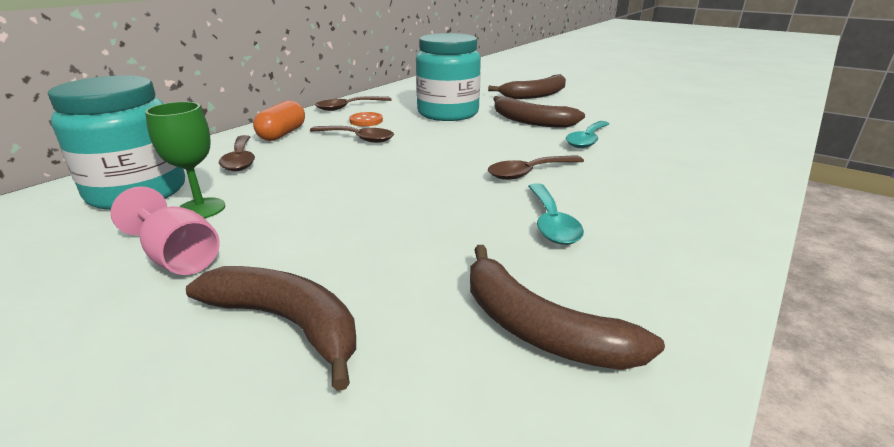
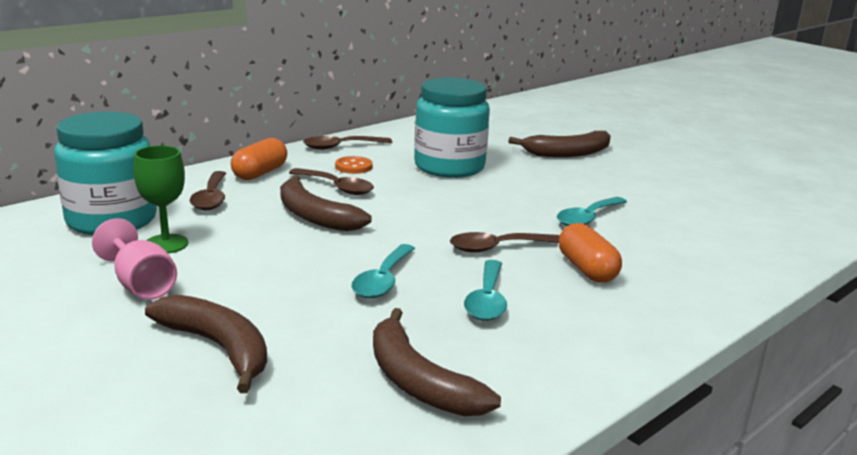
camera: 10 degrees right, 5 degrees down
brown banana [493,96,585,128] -> brown banana moved to [280,175,371,231]
none -> turquoise spoon [351,244,415,298]
none -> orange capsule [559,223,622,283]

